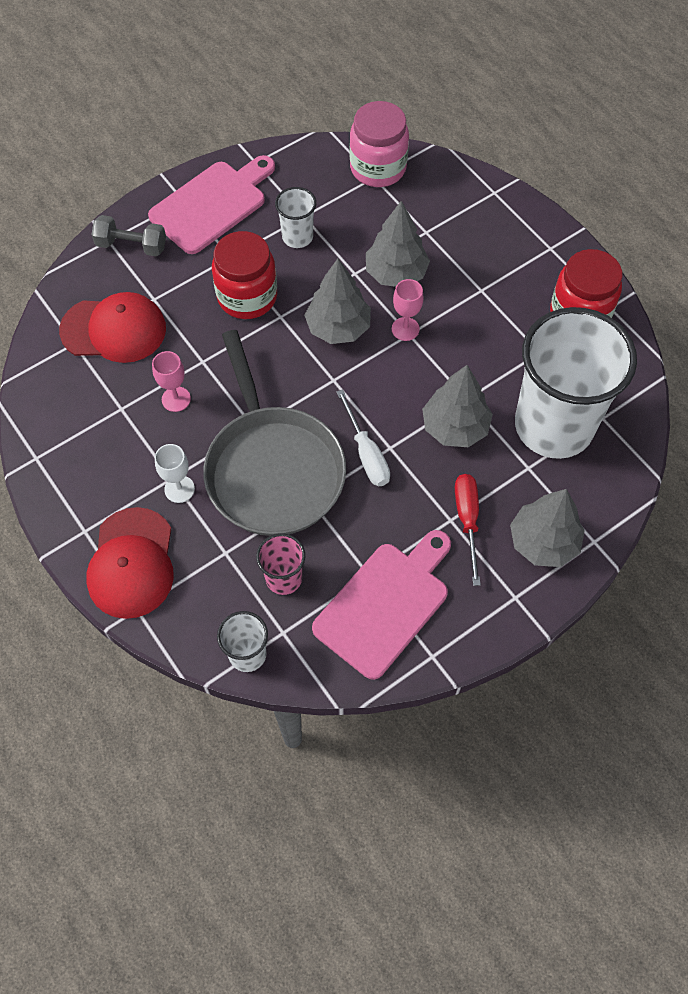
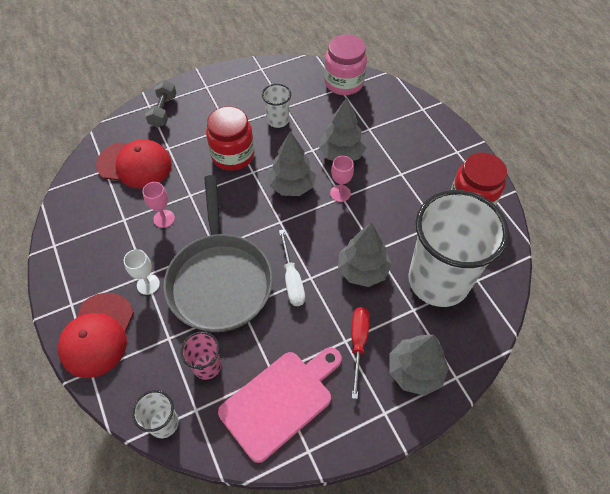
camera: 10 degrees right, 5 degrees down
grey dumbbell [91,215,166,257] -> grey dumbbell turned 75 degrees clockwise [145,80,176,128]
pink cutting board [148,155,275,254] -> none

